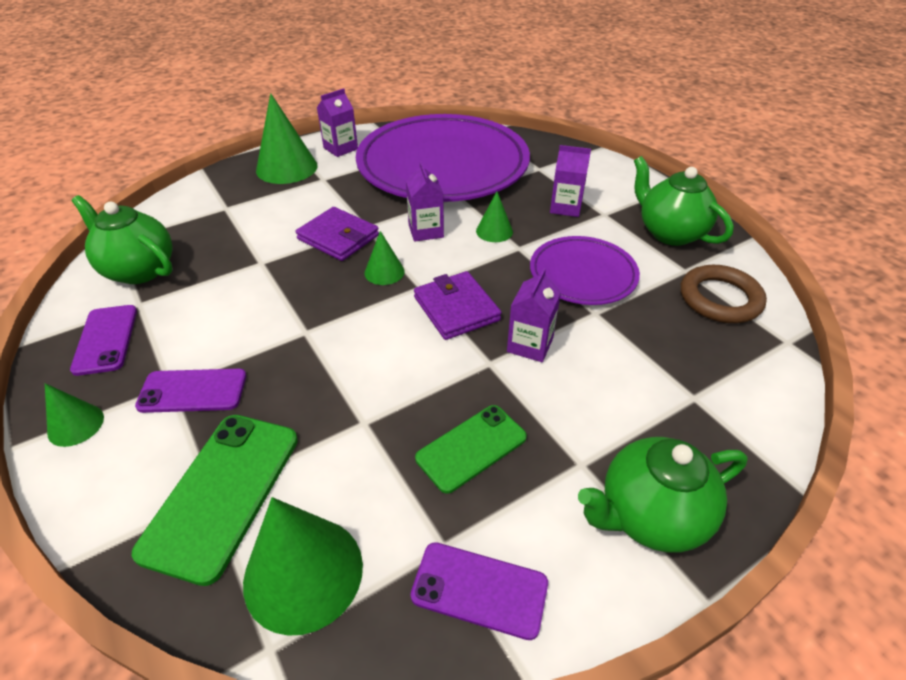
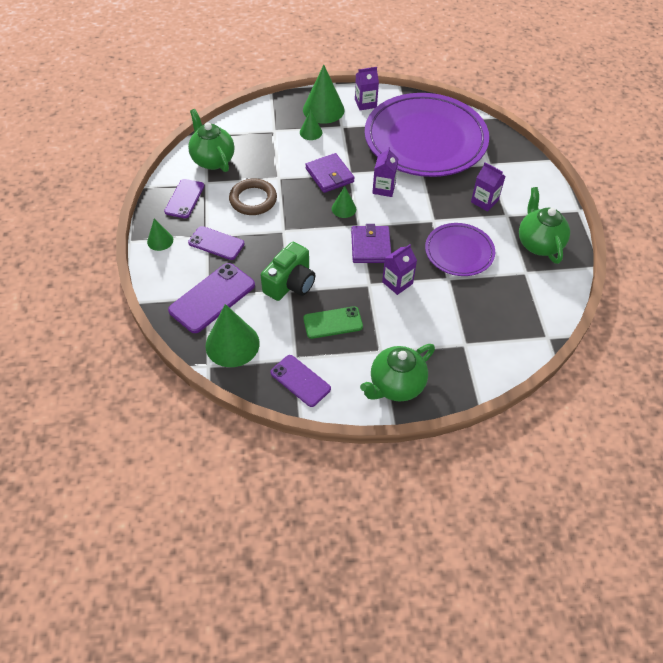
camera: 25 degrees right, 10 degrees up
green phone [132,415,298,586] -> purple phone [168,263,255,333]
green cone [476,191,513,242] -> green cone moved to [300,109,323,140]
green teapot [578,437,747,553] -> green teapot turned 45 degrees counterclockwise [360,344,435,401]
brown ring [681,265,767,323] -> brown ring moved to [229,178,277,215]
none -> green camera [261,242,316,301]

